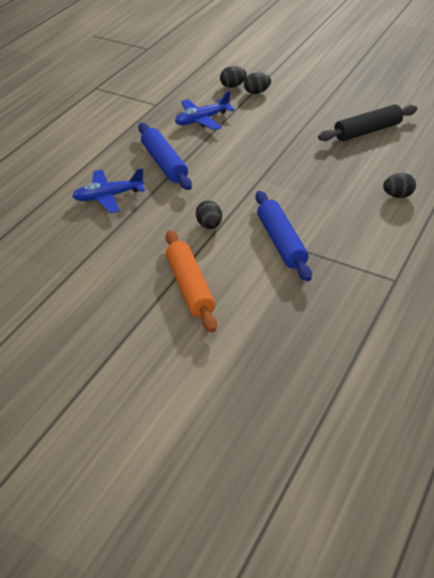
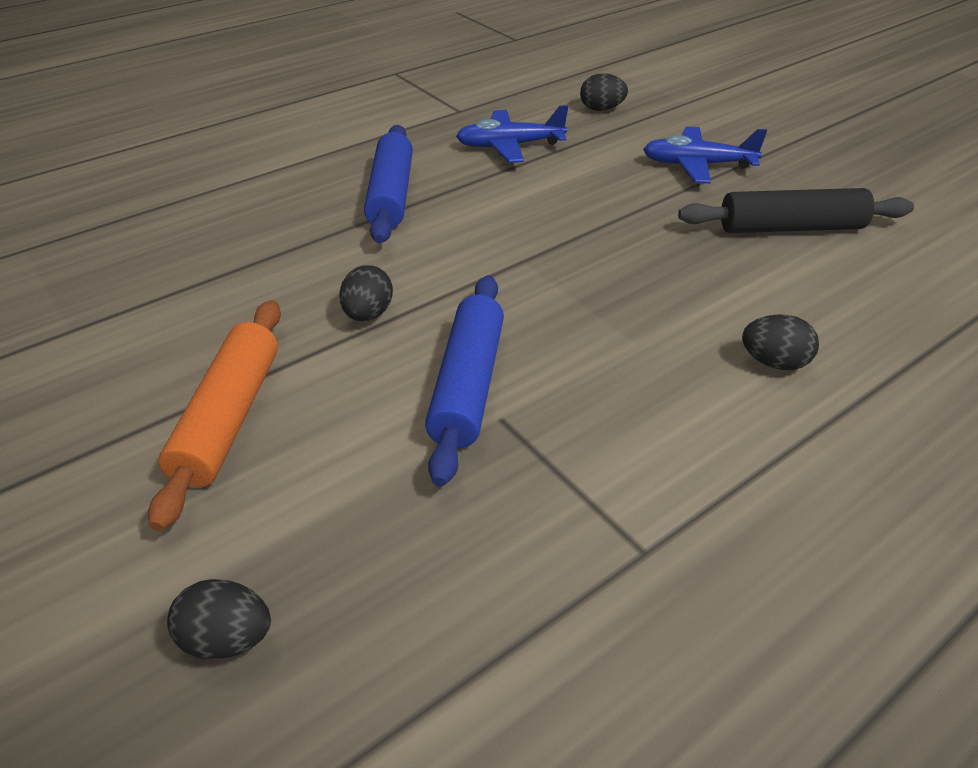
camera: 25 degrees right, 0 degrees up
blue plane [72,168,145,213] -> blue plane moved to [643,127,767,184]
black egg [244,72,271,94] -> black egg moved to [167,579,271,660]

